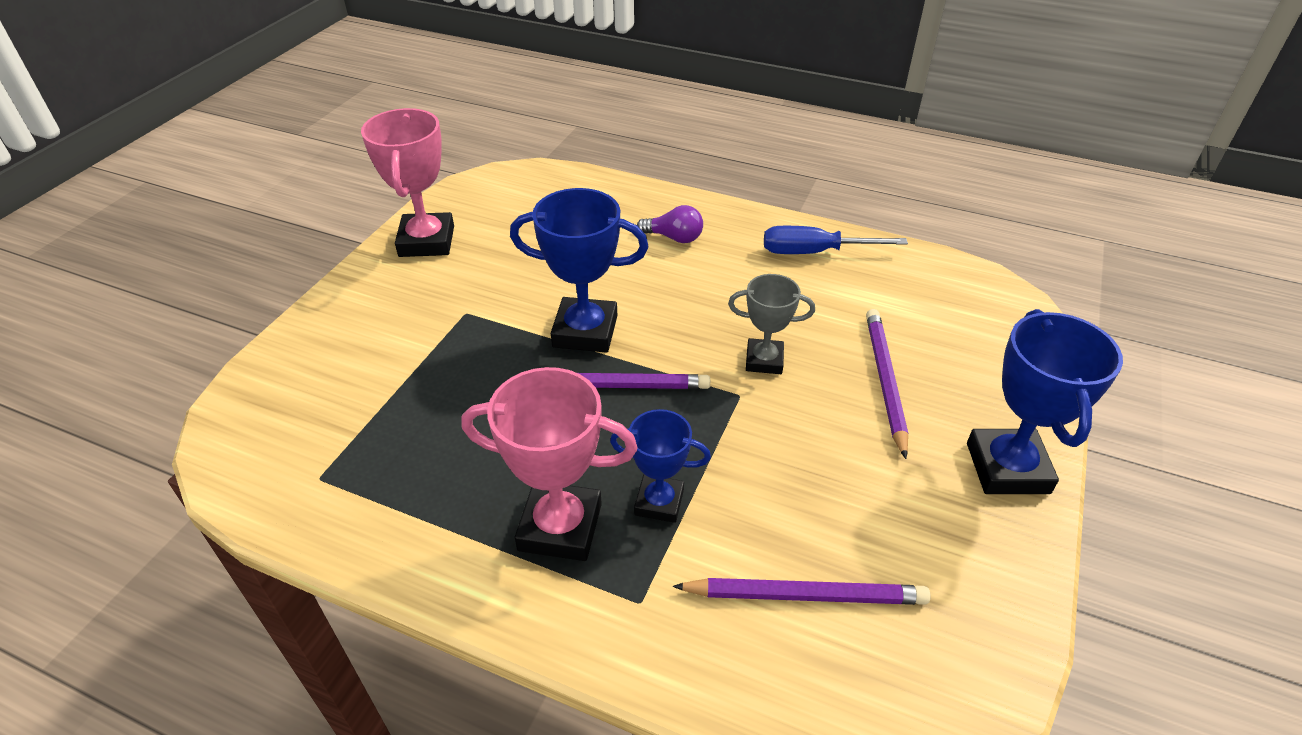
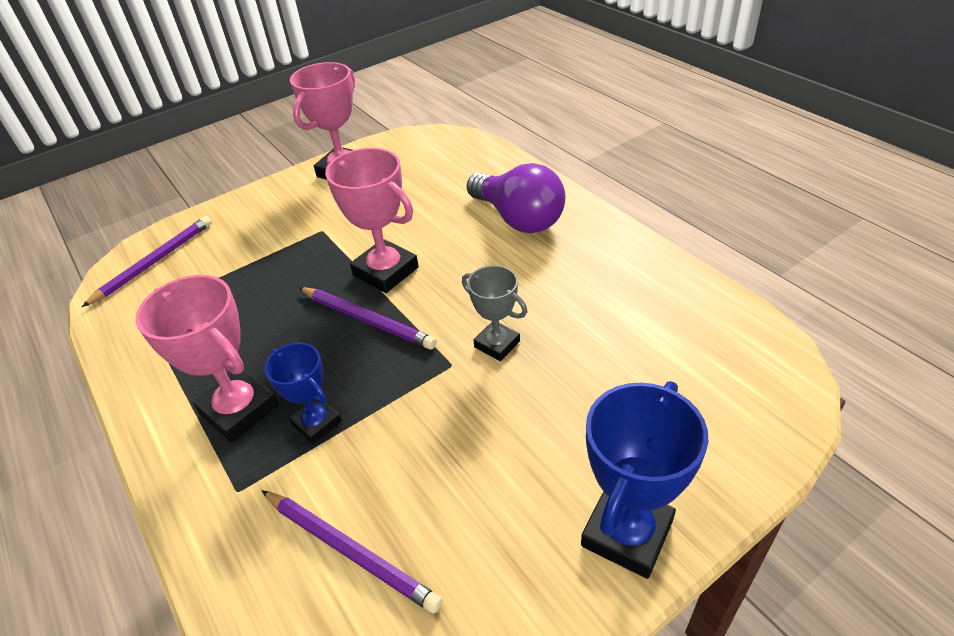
camera: 35 degrees right, 0 degrees up
blue trophy [510,188,649,353] -> pink trophy [325,148,419,293]
purple light bulb [637,205,703,243] -> purple light bulb [467,163,565,233], size x1.97
blue screwdriver [764,226,908,254] -> none
purple pencil [866,309,908,459] -> purple pencil moved to [82,216,212,307]

